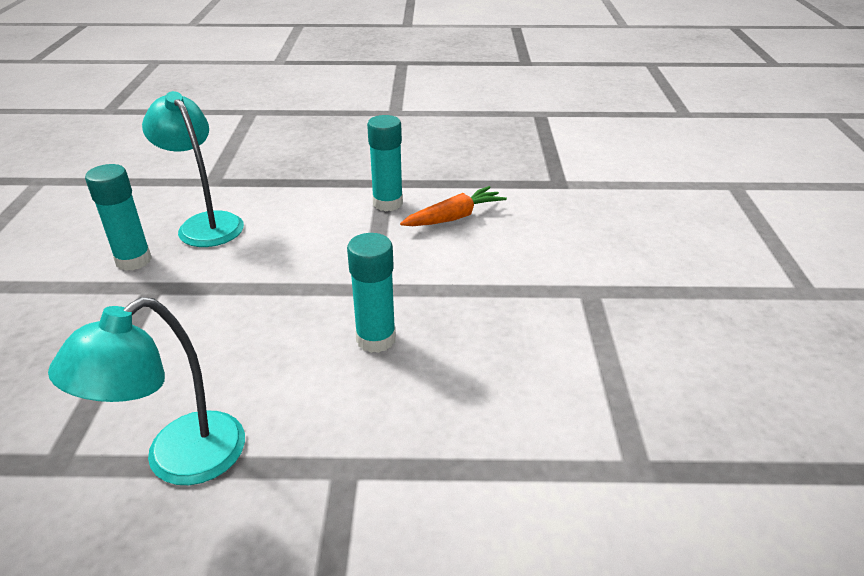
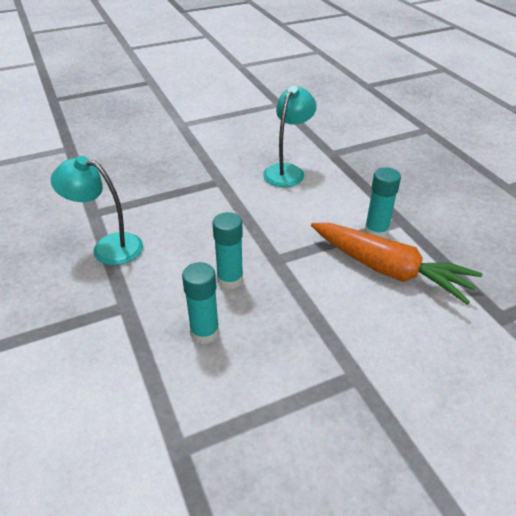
camera: 65 degrees right, 5 degrees up
turquoise glue stick [85,164,152,271] -> turquoise glue stick moved to [182,262,219,344]
orange carrot [400,186,507,226] -> orange carrot [311,223,482,305], size x1.82

